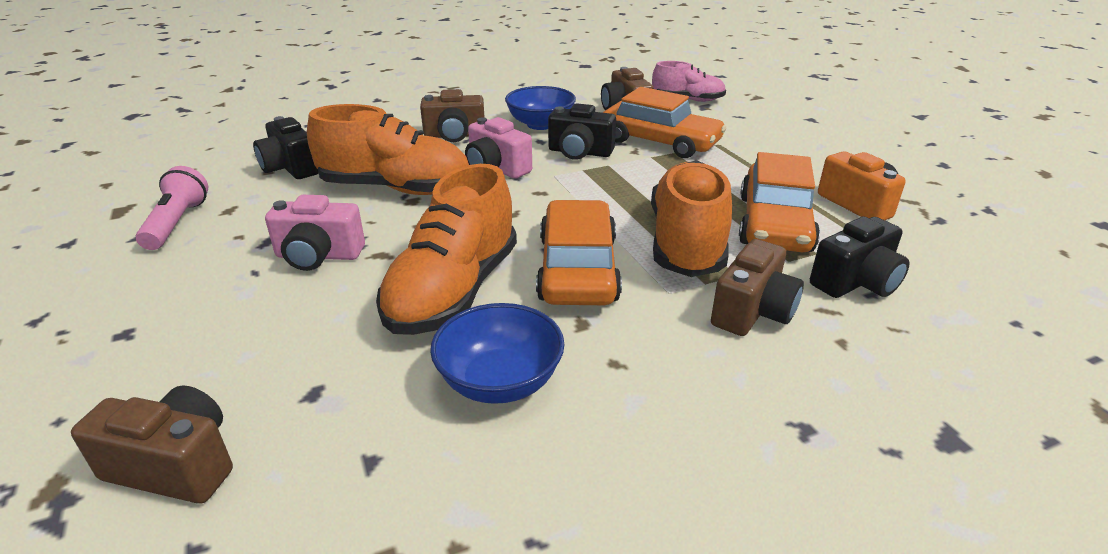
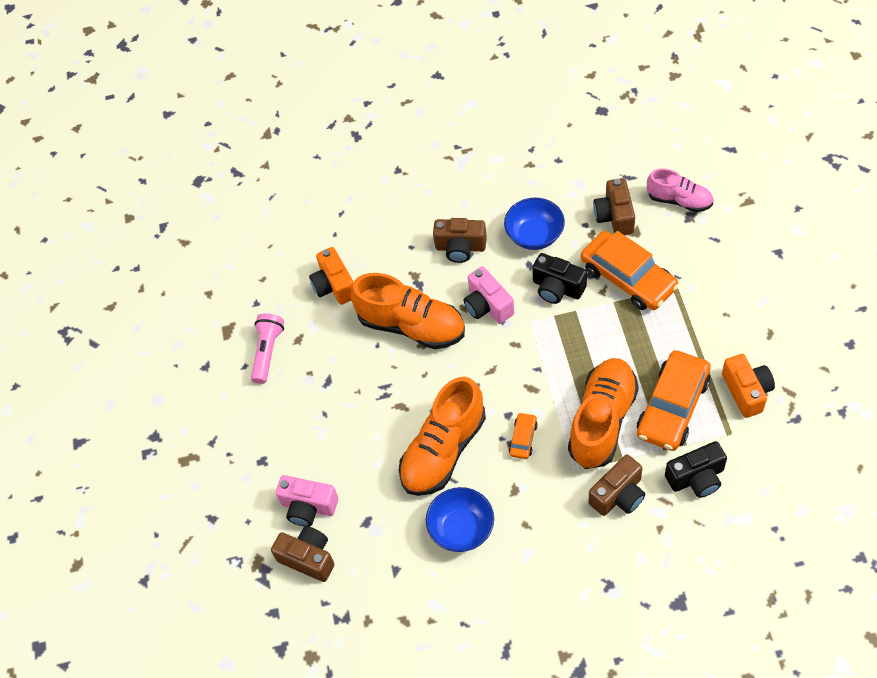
camera: 20 degrees right, 25 degrees up
black camera [253,116,319,179] -> orange camera [309,247,353,305]
pink camera [265,195,365,271] -> pink camera moved to [276,475,338,527]
orange car [536,200,622,305] -> orange car [509,412,538,459], size x0.46

